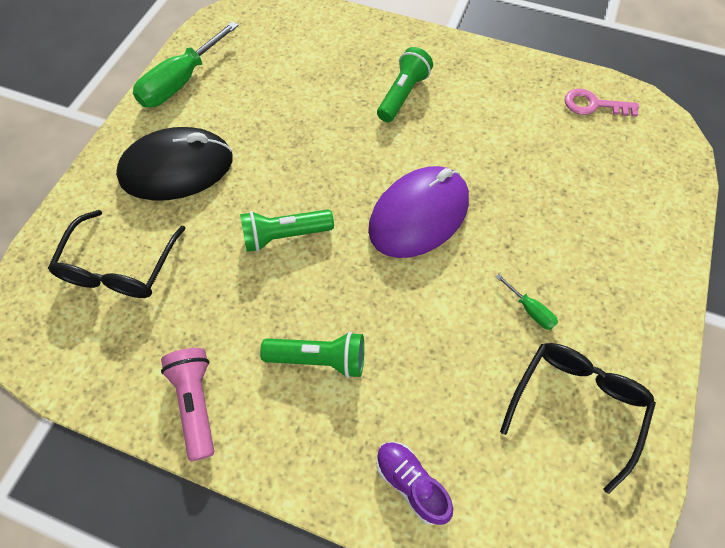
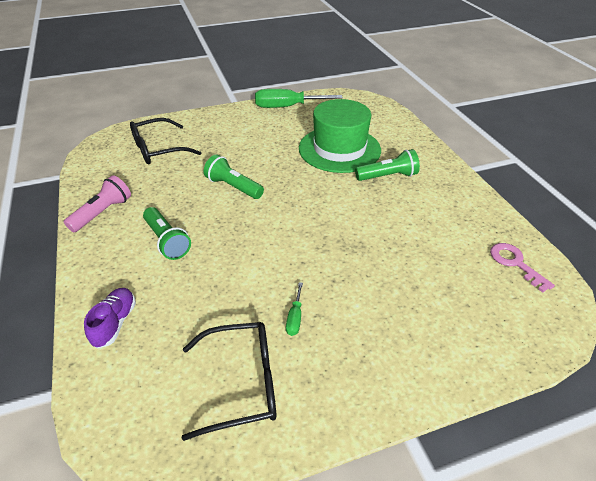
camera: 50 degrees right, 20 degrees down
black mouse [116,127,233,201] -> none
purple mouse [368,166,469,258] -> none
none -> green hat [299,99,381,173]

